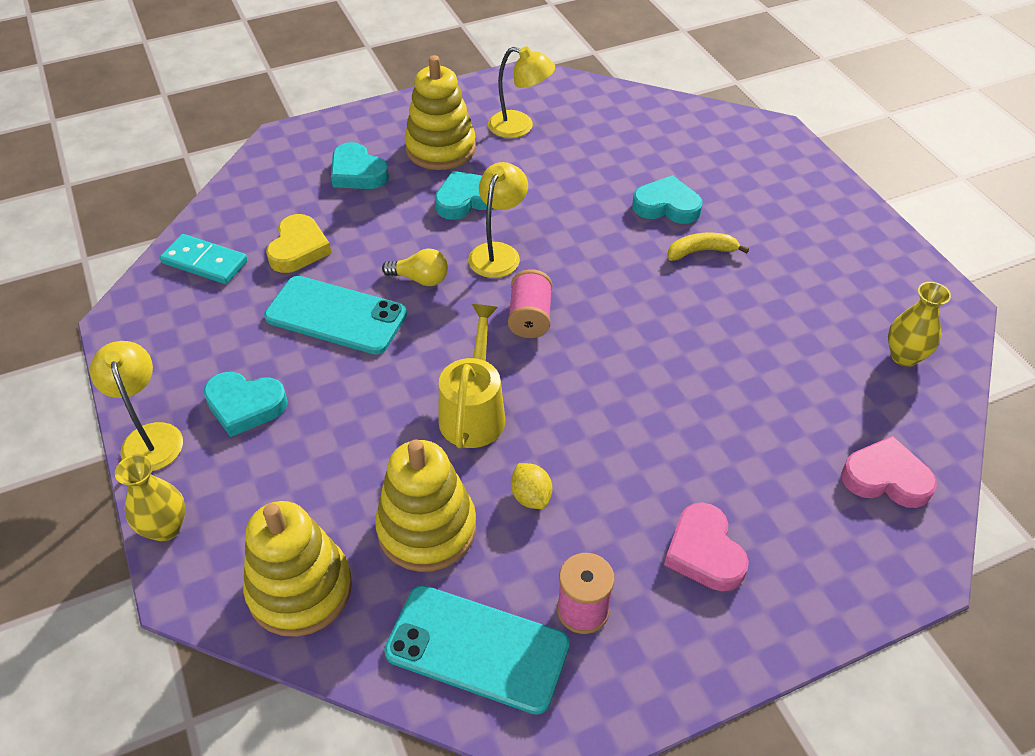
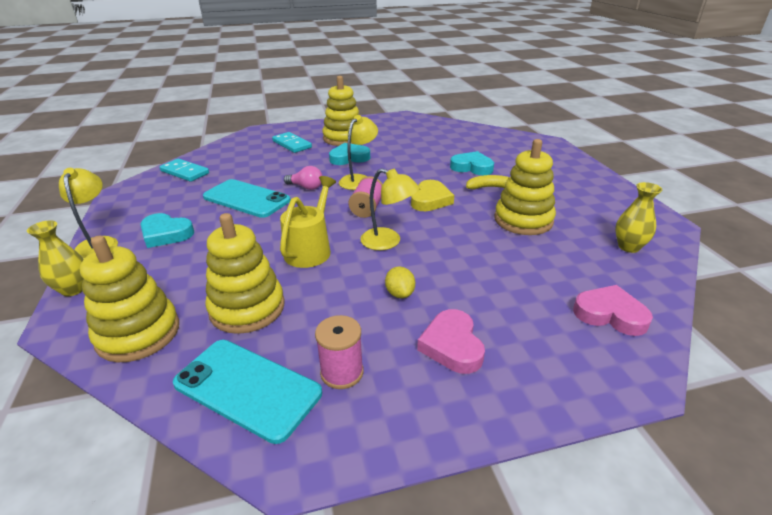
camera: 10 degrees right, 15 degrees down
yellow heart [266,214,331,273] -> yellow heart moved to [411,180,454,211]
turquoise heart [331,142,389,189] -> turquoise domino [272,132,312,153]
yellow light bulb [382,249,448,286] -> pink light bulb [284,166,322,190]
yellow lamp [488,46,555,138] -> yellow lamp moved to [360,168,419,250]
yellow lemon [511,463,552,509] -> yellow lemon moved to [385,266,415,298]
none -> yellow stacking toy [495,139,556,235]

